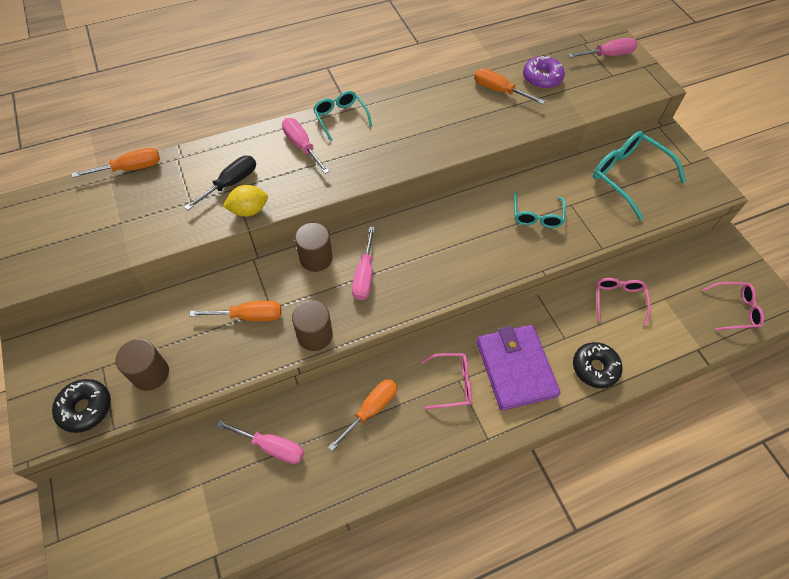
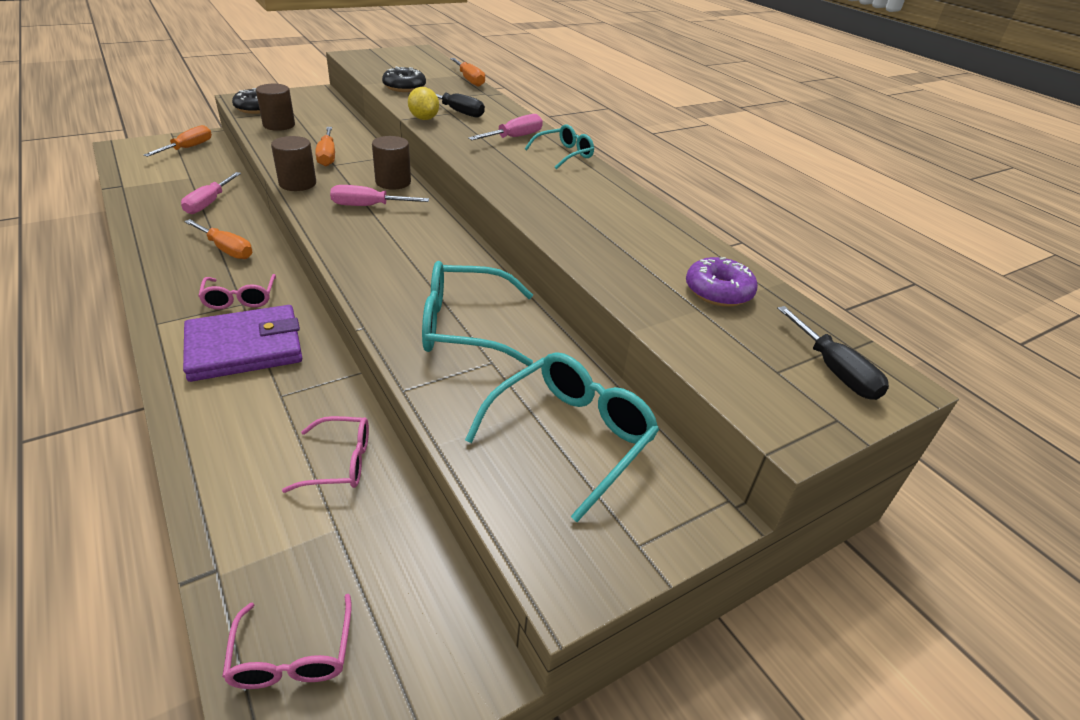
camera: 80 degrees right, 20 degrees down
orange screwdriver [474,68,545,104] -> orange screwdriver moved to [144,125,212,157]
turquoise glasses [514,192,566,228] -> turquoise glasses [422,261,533,366], size x1.65
pink screwdriver [568,38,637,58] -> black screwdriver [777,306,889,400]
black donut [573,342,623,388] -> black donut moved to [382,67,426,92]

